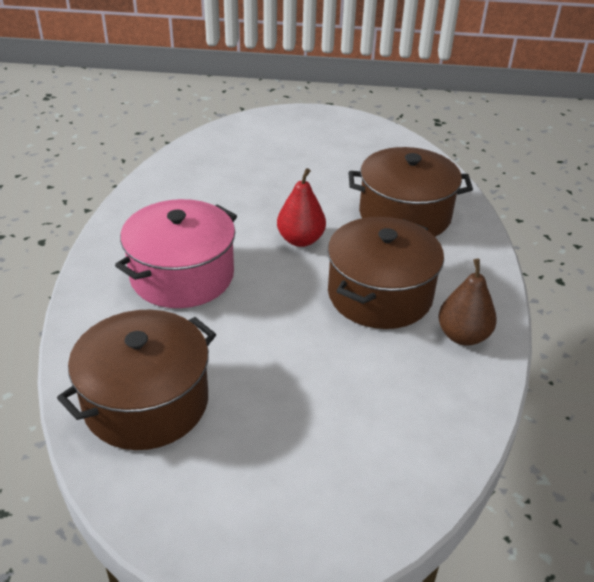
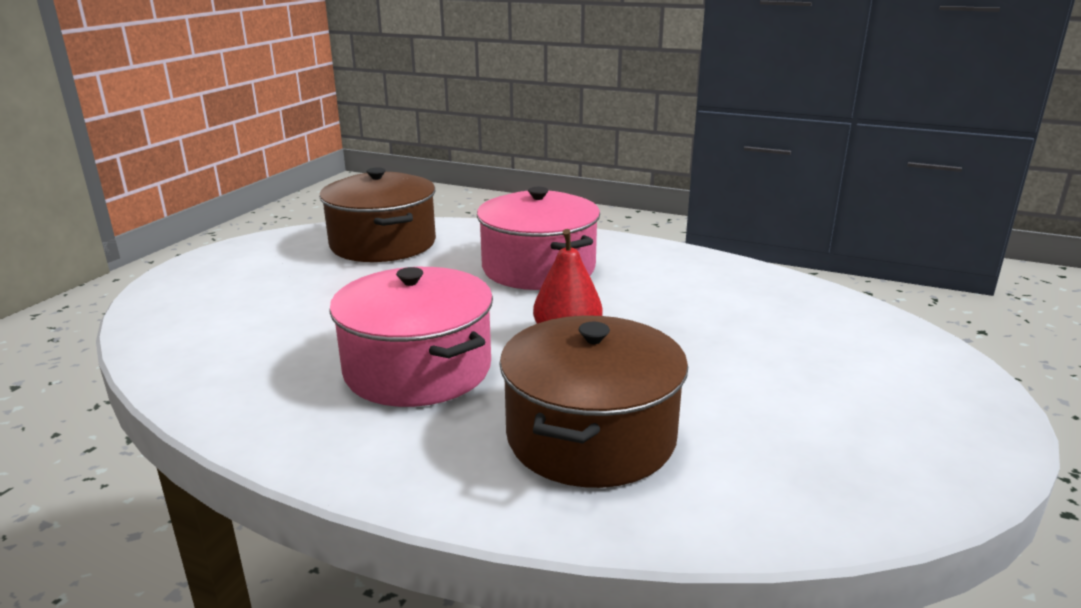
camera: 110 degrees right, 15 degrees down
brown pot [328,217,444,329] -> pink pot [329,267,493,407]
brown pear [438,259,497,346] -> none

